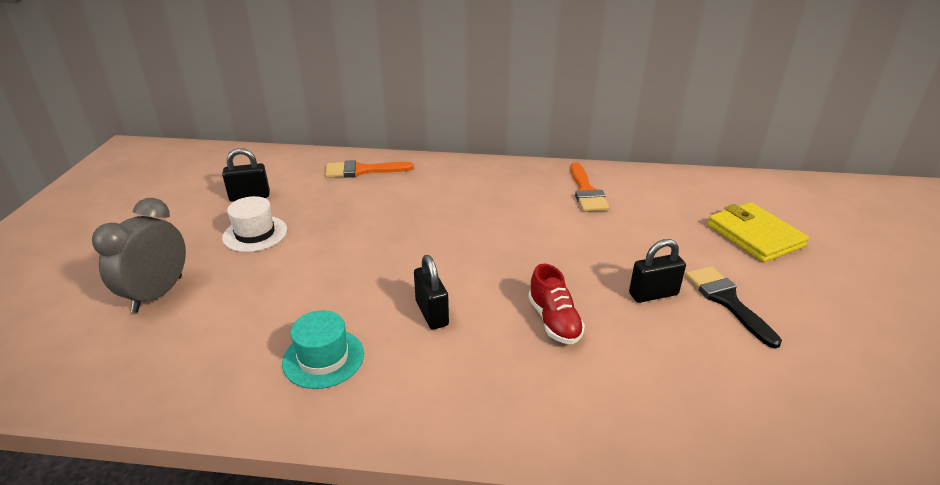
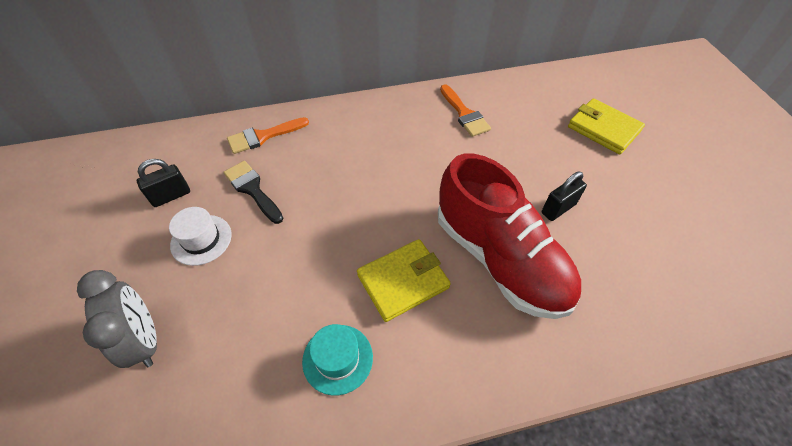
camera: 20 degrees left, 20 degrees up
grey clock [92,198,186,313] -> grey clock turned 150 degrees clockwise [77,270,157,368]
black padlock [414,255,449,330] -> yellow wallet [357,239,451,322]
red shoe [528,264,585,344] -> red shoe [438,154,581,319], size x2.36
black brush [685,266,782,349] -> black brush moved to [223,161,284,224]

